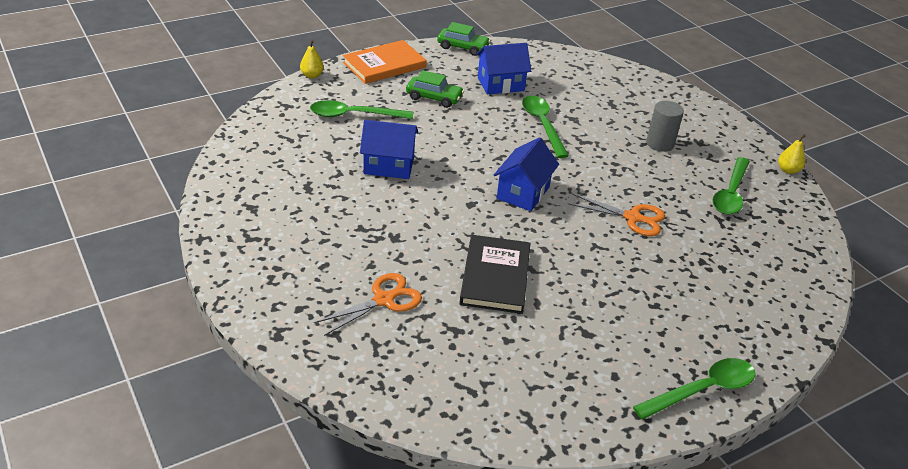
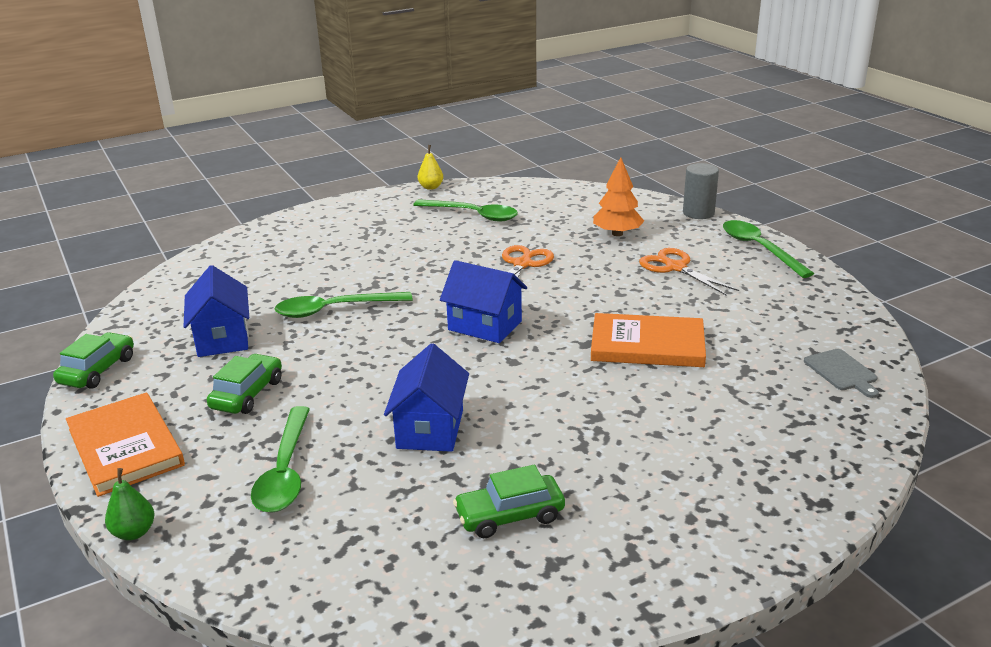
camera: 85 degrees left, 10 degrees down
yellow pear [300,40,324,79] -> green pear [105,468,155,540]
orange scissors [314,273,422,336] -> orange scissors moved to [639,248,739,295]
black book [459,235,530,314] -> orange book [591,313,706,367]
grey cylinder [646,101,684,152] -> grey cylinder moved to [683,163,719,219]
none -> green car [453,465,565,538]
none -> orange tree [593,157,644,236]
none -> grey cutting board [804,349,879,398]

